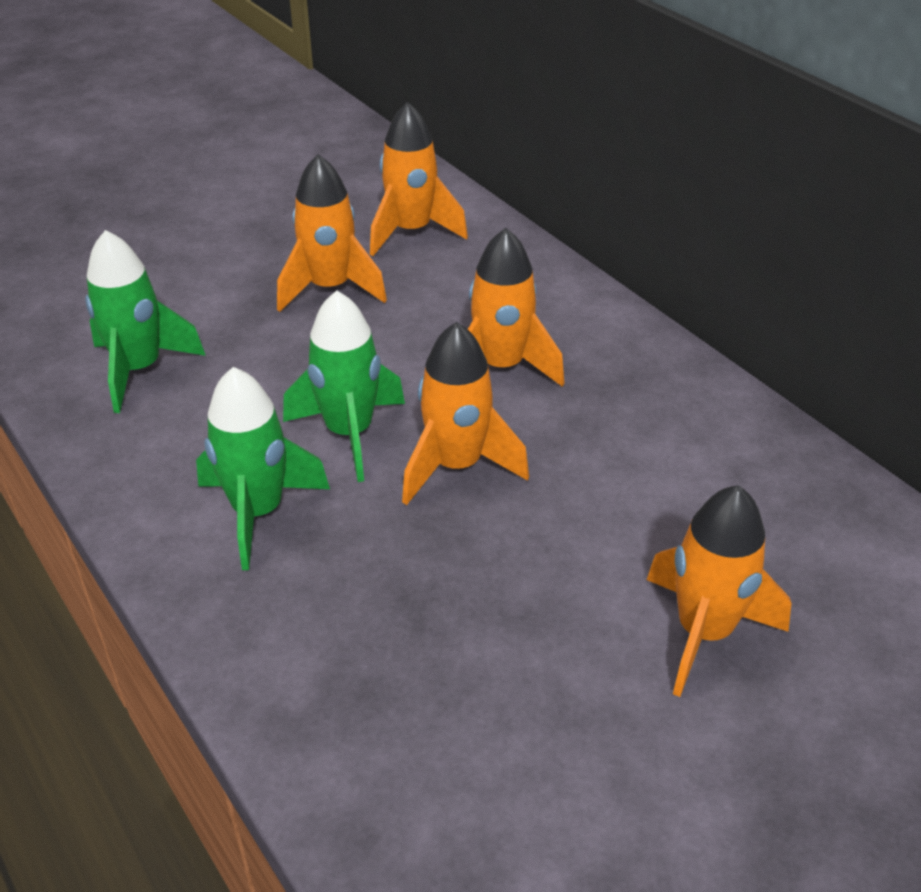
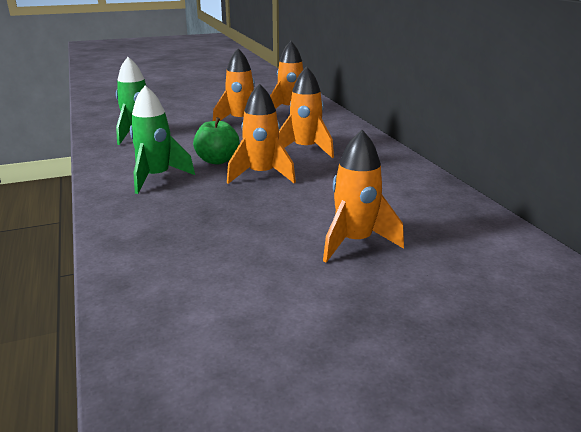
camera: 15 degrees right, 15 degrees down
green rocket [283,290,405,482] -> green apple [193,117,239,164]

